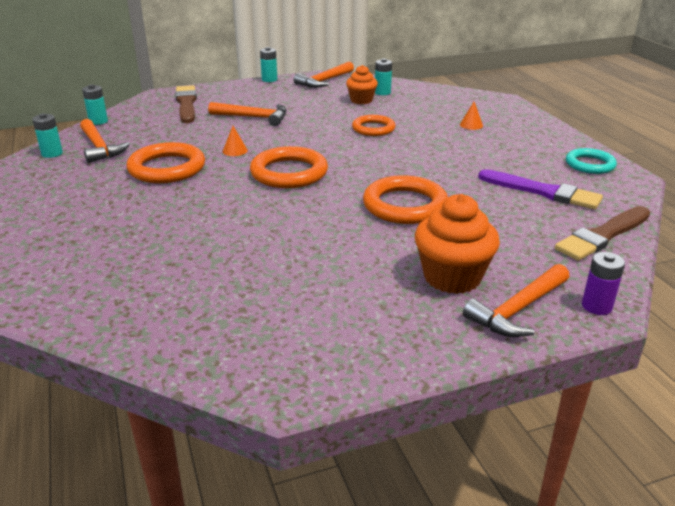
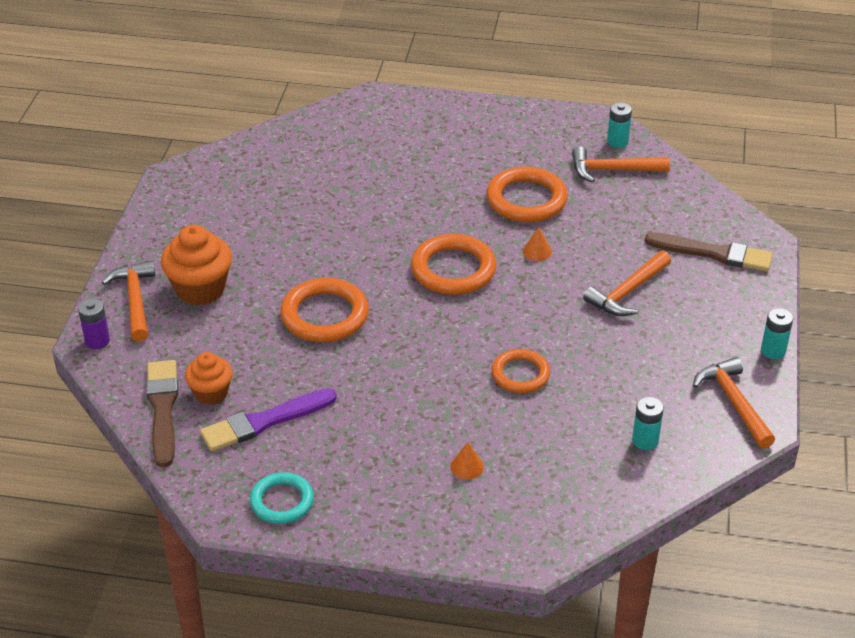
camera: 120 degrees right, 10 degrees up
turquoise battery [82,84,108,125] -> none
orange cupcake [346,65,378,104] -> orange cupcake moved to [185,352,233,405]

